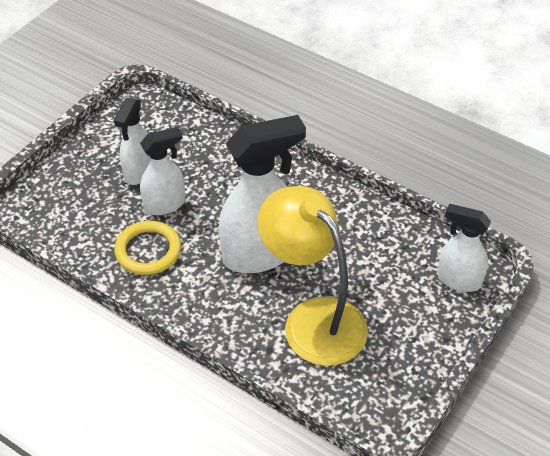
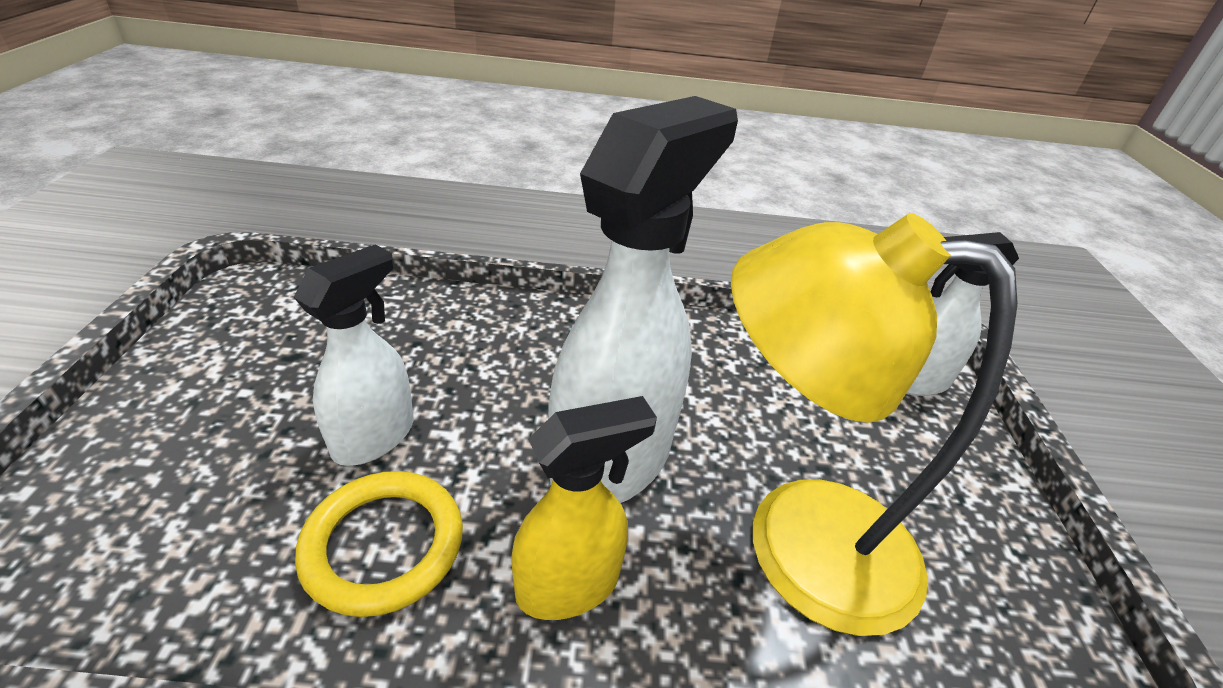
camera: 35 degrees left, 10 degrees down
white spray bottle [114,97,150,185] -> none
none -> yellow spray bottle [511,396,657,620]

